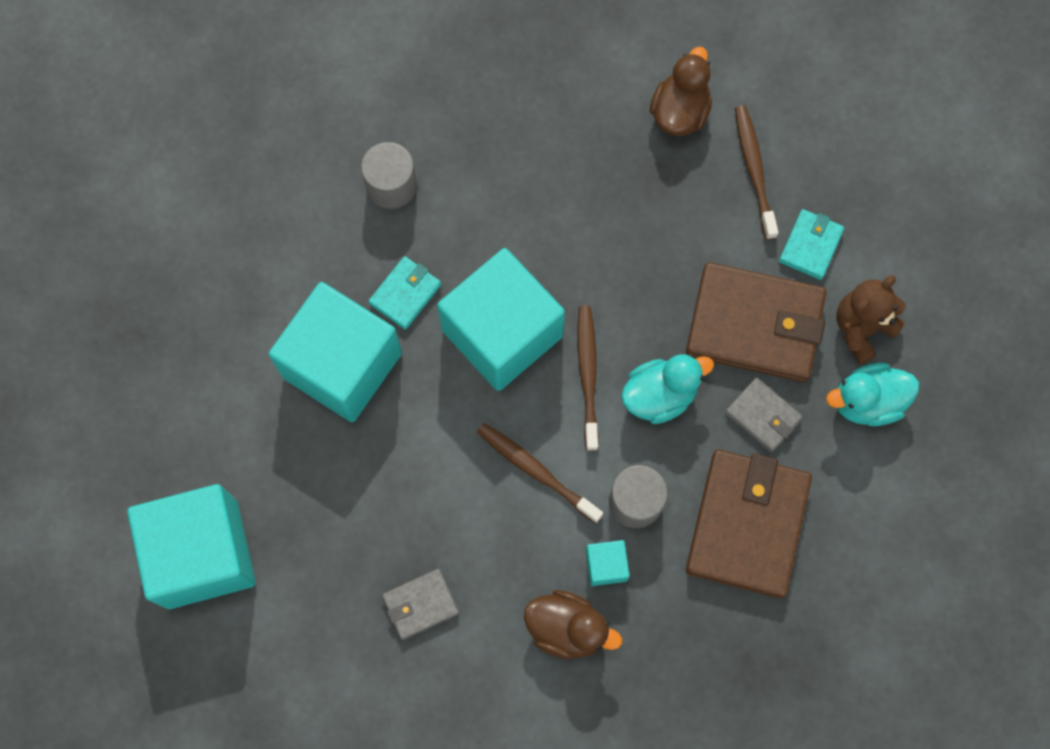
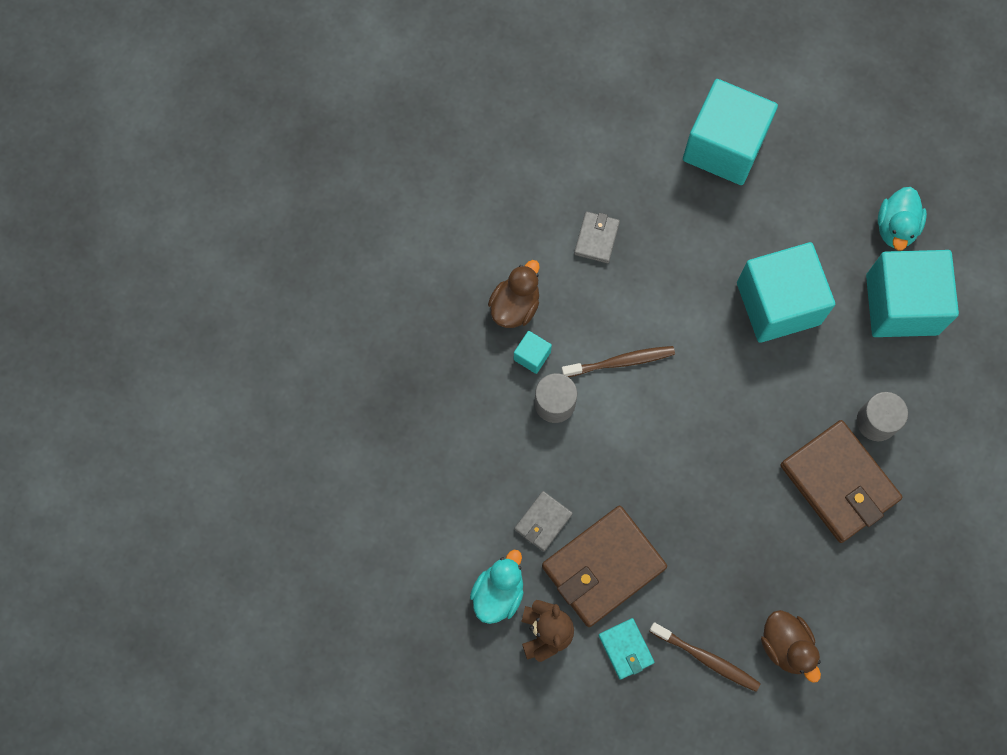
camera: 130 degrees right, 0 degrees up
turquoise wallet [369,256,441,330] -> none
turquoise cube [437,248,565,391] -> turquoise cube moved to [866,250,959,337]
brown duck [524,590,622,659] -> brown duck turned 150 degrees clockwise [488,260,540,328]
brown toothbrush [577,306,599,451] -> none
turquoise duck [621,354,714,424] -> turquoise duck moved to [878,187,927,251]
brown wallet [686,450,812,598] -> brown wallet moved to [780,420,902,543]
grey wallet [725,377,802,452] -> grey wallet turned 45 degrees counterclockwise [514,491,573,552]

